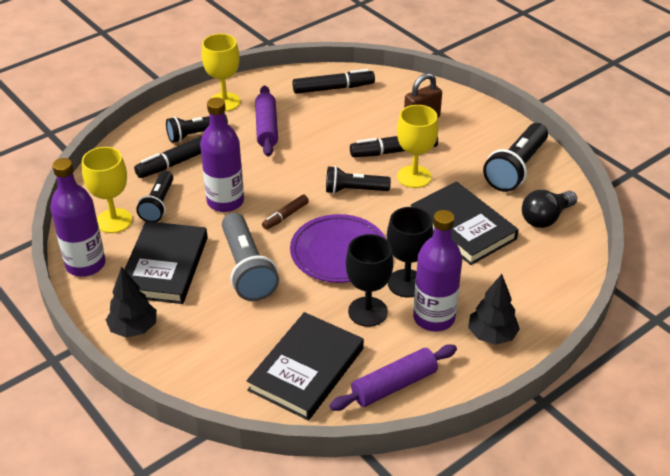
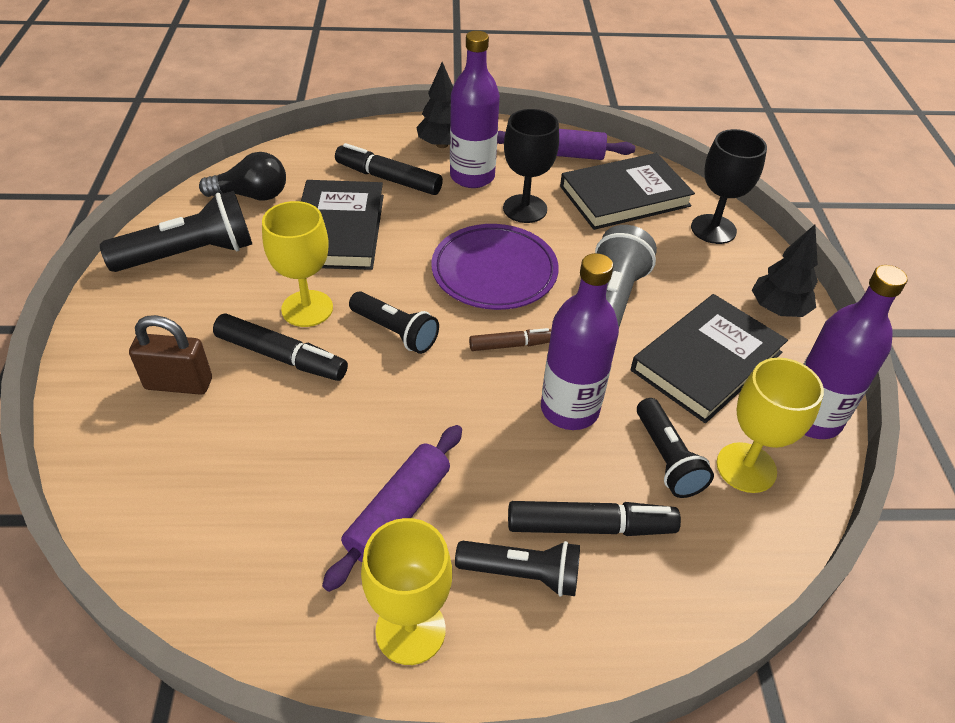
camera: 145 degrees left, 5 degrees up
black flashlight [136,171,173,222] -> black flashlight turned 120 degrees clockwise [637,398,714,498]
black marker [293,69,375,94] -> black marker moved to [335,143,443,195]
black goblet [387,207,433,297] -> black goblet moved to [691,129,767,244]

